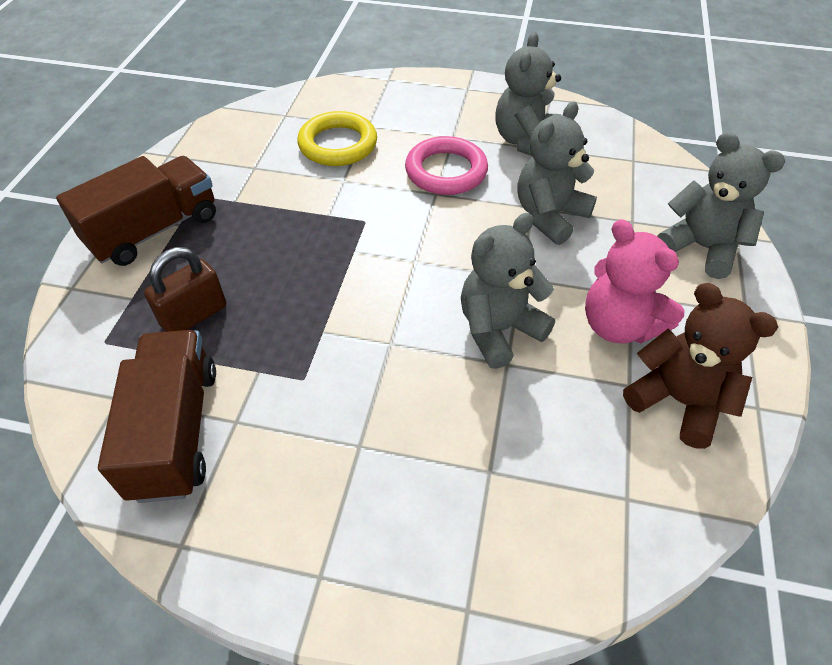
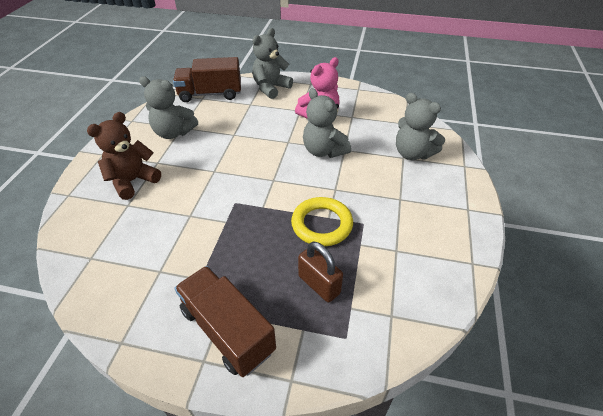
camera: 90 degrees left, 5 degrees down
brown truck [98,330,216,503] -> brown truck moved to [173,57,241,102]
yellow ring [297,111,377,166] -> yellow ring moved to [291,197,353,246]
pink ring [405,136,488,195] -> none
grey teddy bear [517,101,597,245] -> grey teddy bear moved to [396,93,445,160]
brown teddy bear [623,283,778,449] -> brown teddy bear moved to [87,112,161,200]

